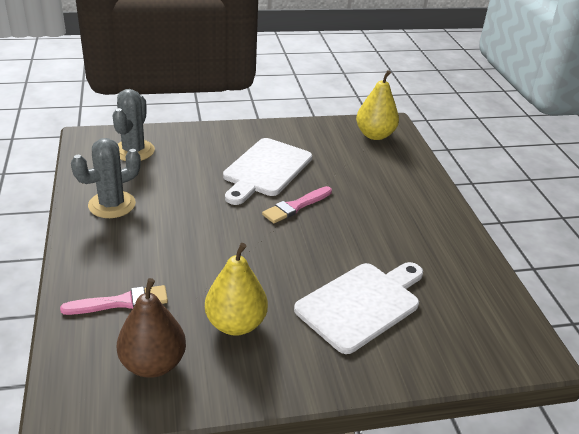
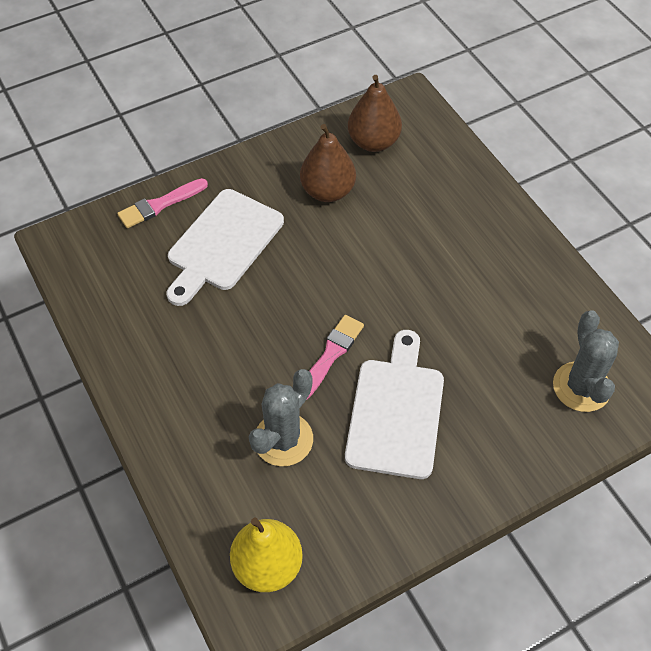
camera: 165 degrees right, 20 degrees up
pink brush [60,285,168,315] -> pink brush moved to [117,178,208,228]
grey cactus [71,138,141,218] -> grey cactus moved to [249,369,313,466]
yellow pear [205,243,268,336] -> brown pear [300,124,356,202]

